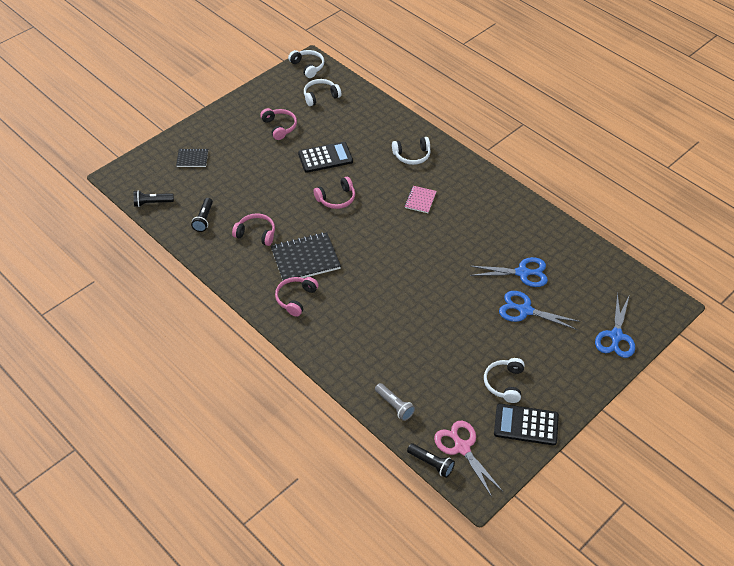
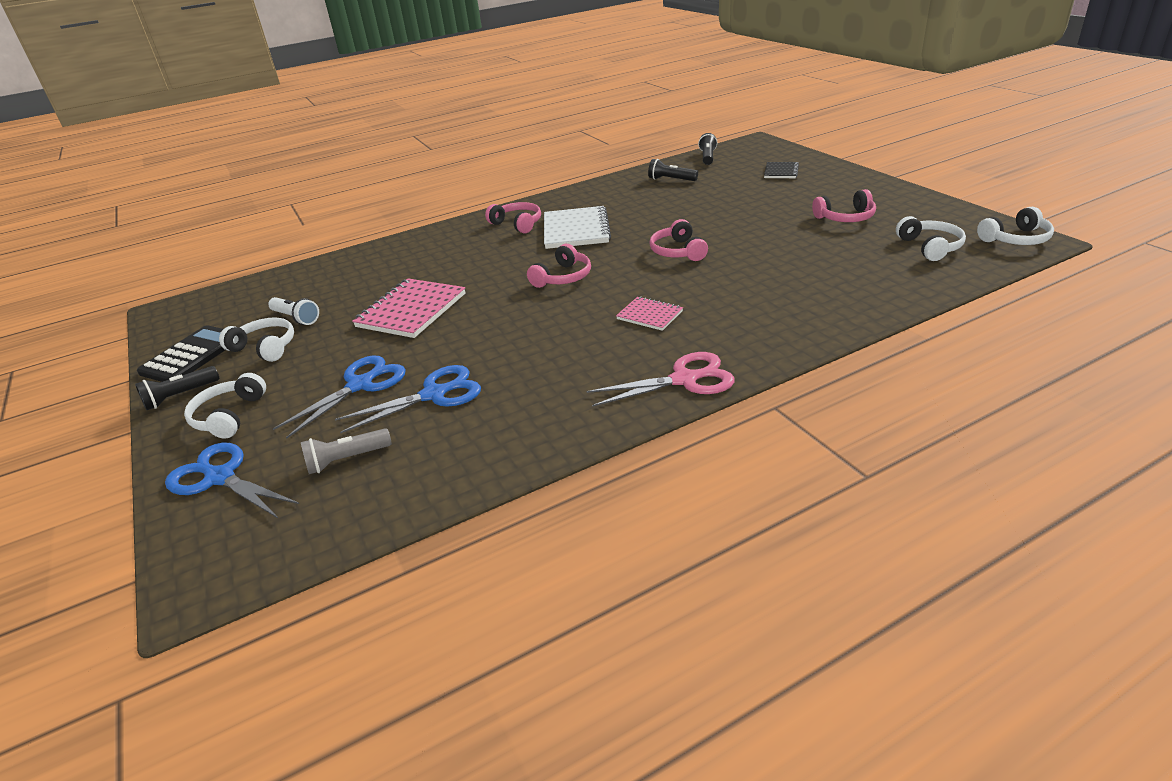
camera: 110 degrees right, 15 degrees down
pink headphones [232,213,275,246] -> pink headphones moved to [527,244,591,288]
black notebook [271,232,341,281] -> white notebook [544,206,611,249]
black calculator [298,142,353,173] -> none
grey flashlight [375,383,415,421] -> grey flashlight moved to [301,428,392,474]
white headphones [392,137,431,165] -> white headphones moved to [184,373,266,439]
black flashlight [407,443,455,478] -> black flashlight moved to [135,366,220,410]
pink scissors [434,420,503,497] -> pink scissors moved to [586,352,735,407]
blue scissors [470,257,548,287] -> blue scissors turned 135 degrees counterclockwise [335,365,481,433]
none -> white flashlight [268,297,319,325]
none -> pink notebook [352,279,465,338]

